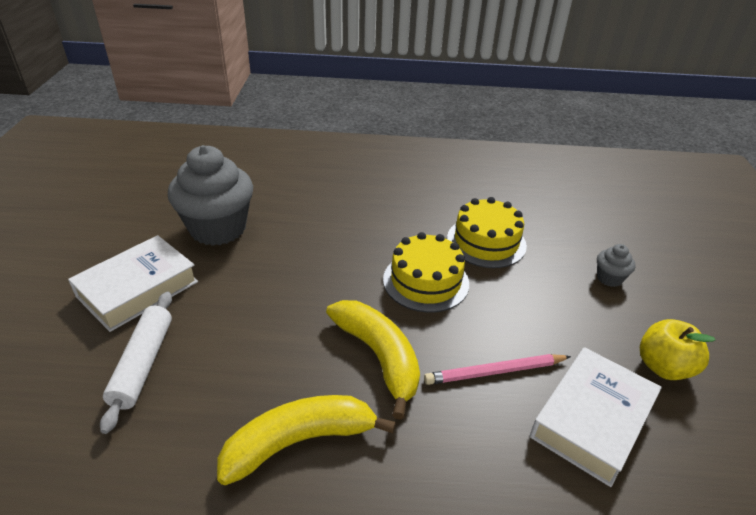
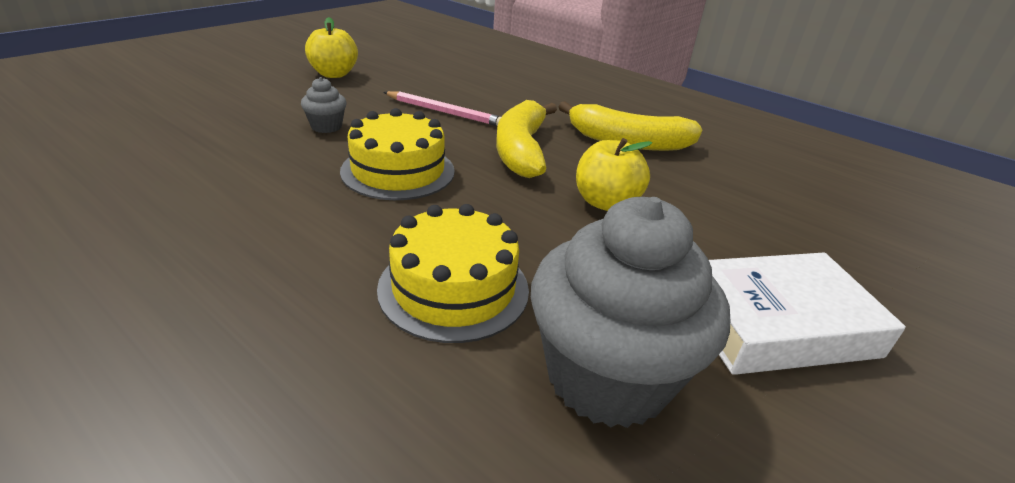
camera: 145 degrees left, 5 degrees down
white rolling pin [100,291,172,434] -> none
yellow cake [447,197,527,268] -> yellow cake moved to [377,204,529,343]
white book [530,347,662,487] -> none
grey cupcake [597,244,635,287] -> grey cupcake moved to [301,77,346,133]
none -> yellow apple [576,138,652,211]

